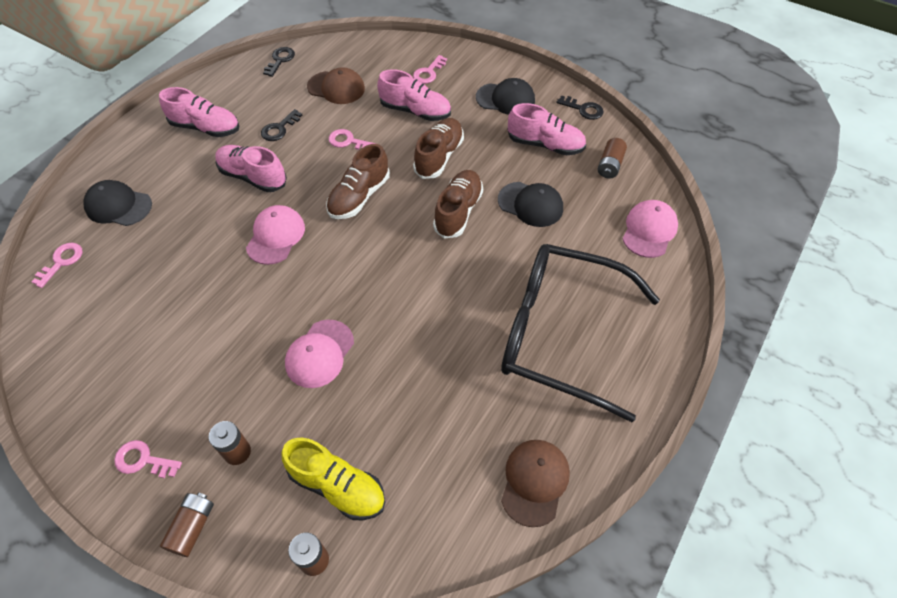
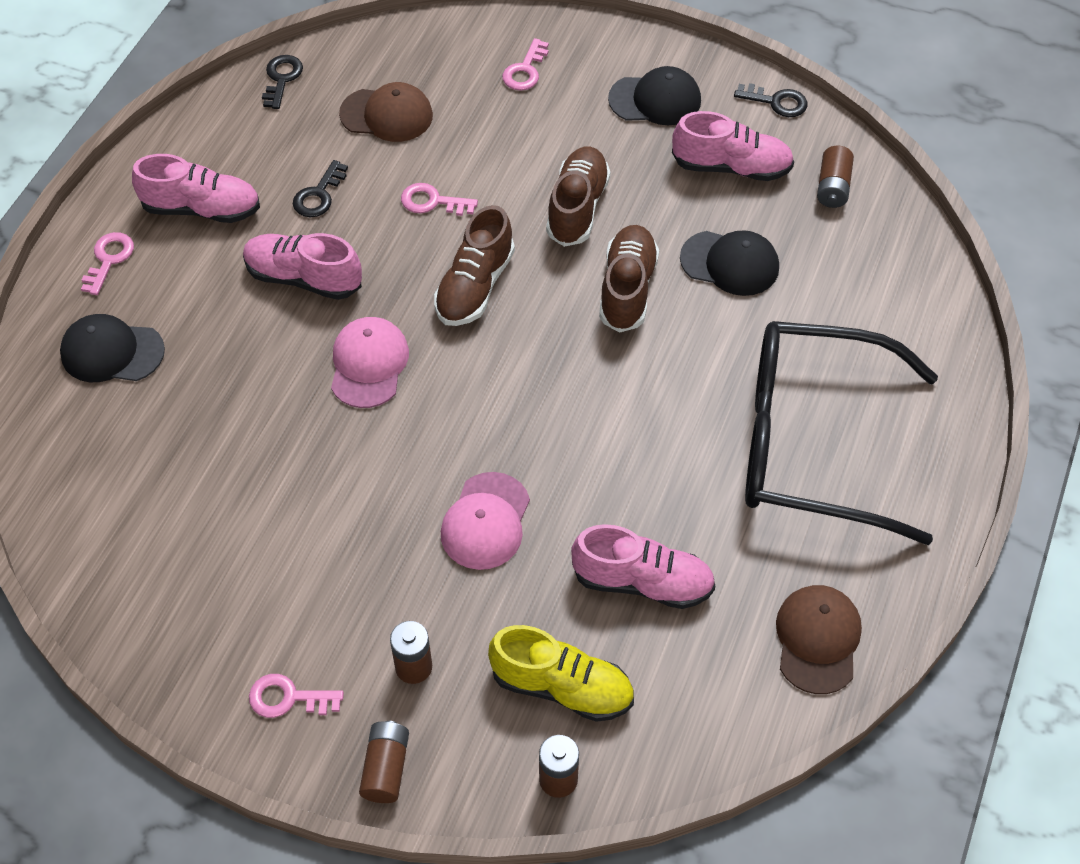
camera: 10 degrees left, 0 degrees up
pink key [31,243,82,288] -> pink key moved to [81,232,134,295]
pink shoe [377,69,451,121] -> pink shoe moved to [571,524,715,609]
pink cap [623,200,678,258] -> none

